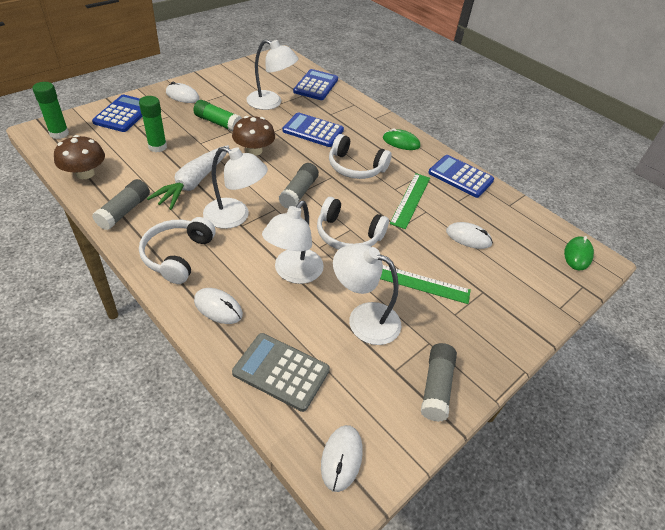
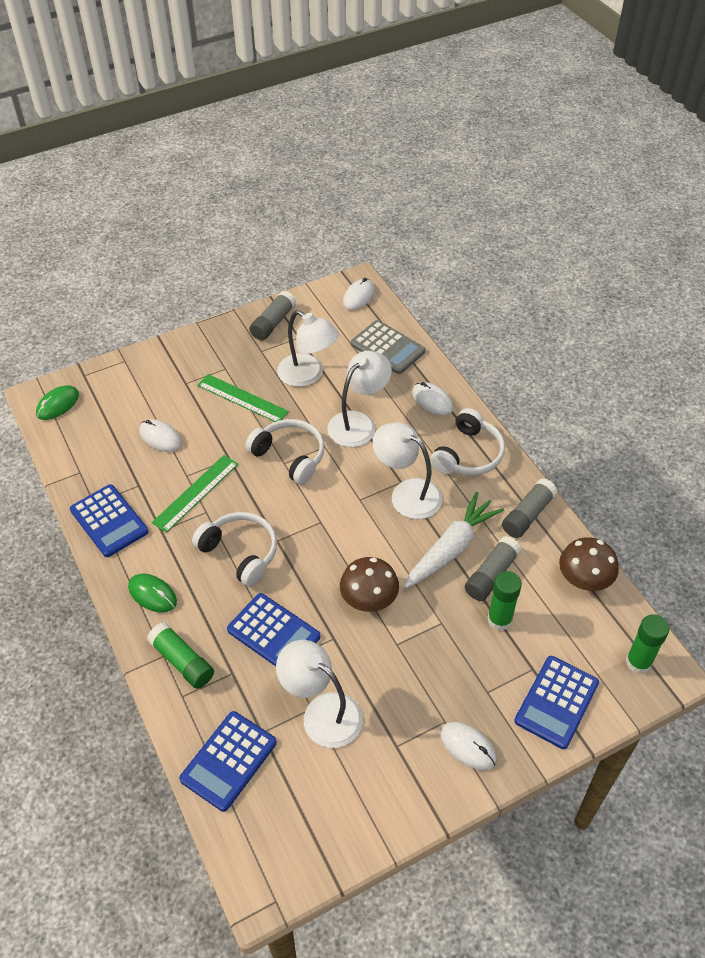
camera: 160 degrees left, 5 degrees up
green glue stick [193,100,242,132] -> green glue stick moved to [147,622,214,689]
grey glue stick [279,163,319,209] -> grey glue stick moved to [465,536,522,601]

